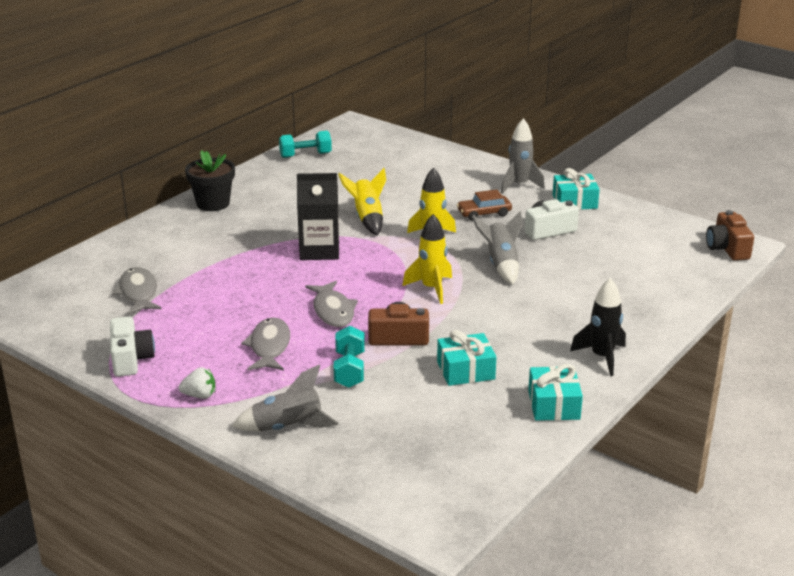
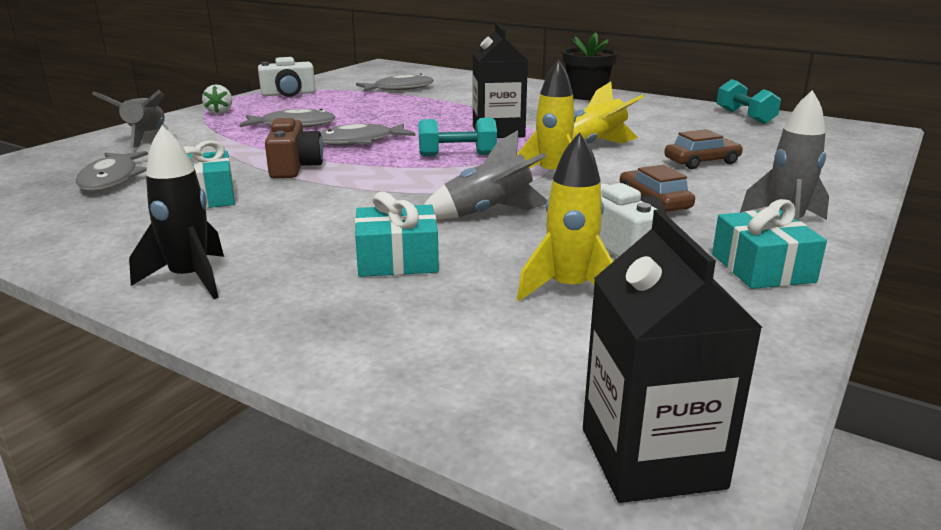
camera: 85 degrees right, 5 degrees down
turquoise dumbbell [334,326,365,388] -> turquoise dumbbell moved to [418,118,497,156]
yellow rocket [403,214,452,304] -> yellow rocket moved to [517,132,613,301]
turquoise gift [528,364,583,421] -> turquoise gift moved to [355,192,439,277]
brown camera [706,210,754,261] -> black carton [583,209,763,503]
none -> grey fish [76,151,148,191]
none -> brown car [664,129,743,169]

